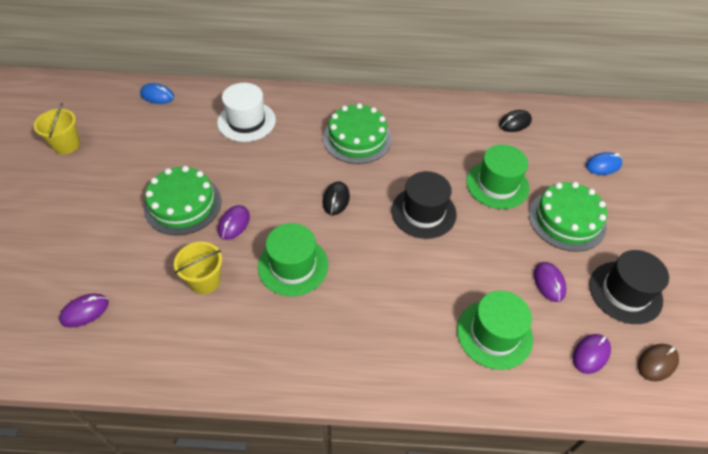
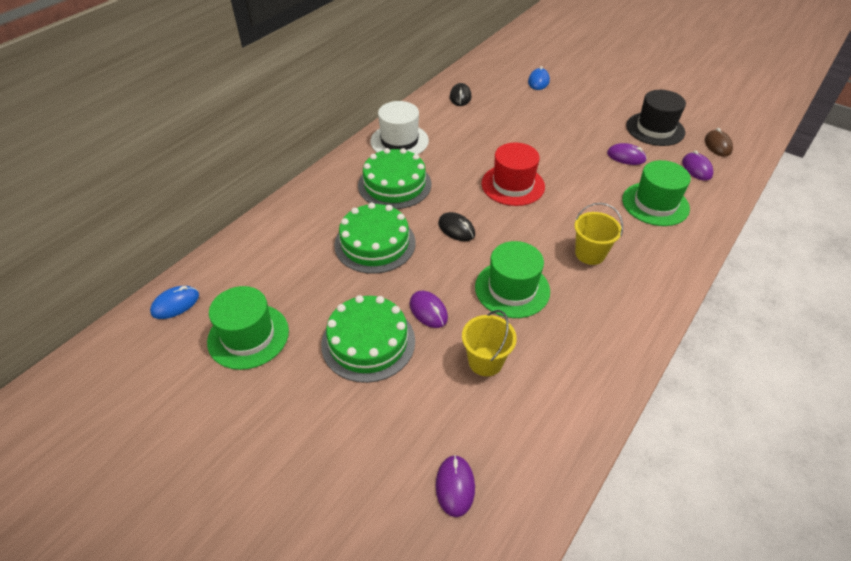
camera: 55 degrees left, 5 degrees down
yellow bucket [34,103,80,154] -> yellow bucket moved to [574,203,623,265]
white hat [217,83,276,142] -> white hat moved to [370,101,429,154]
black hat [391,171,457,239] -> red hat [481,142,545,206]
green hat [466,145,529,209] -> green hat moved to [207,286,289,370]
green cake [529,182,607,252] -> green cake moved to [334,202,416,274]

